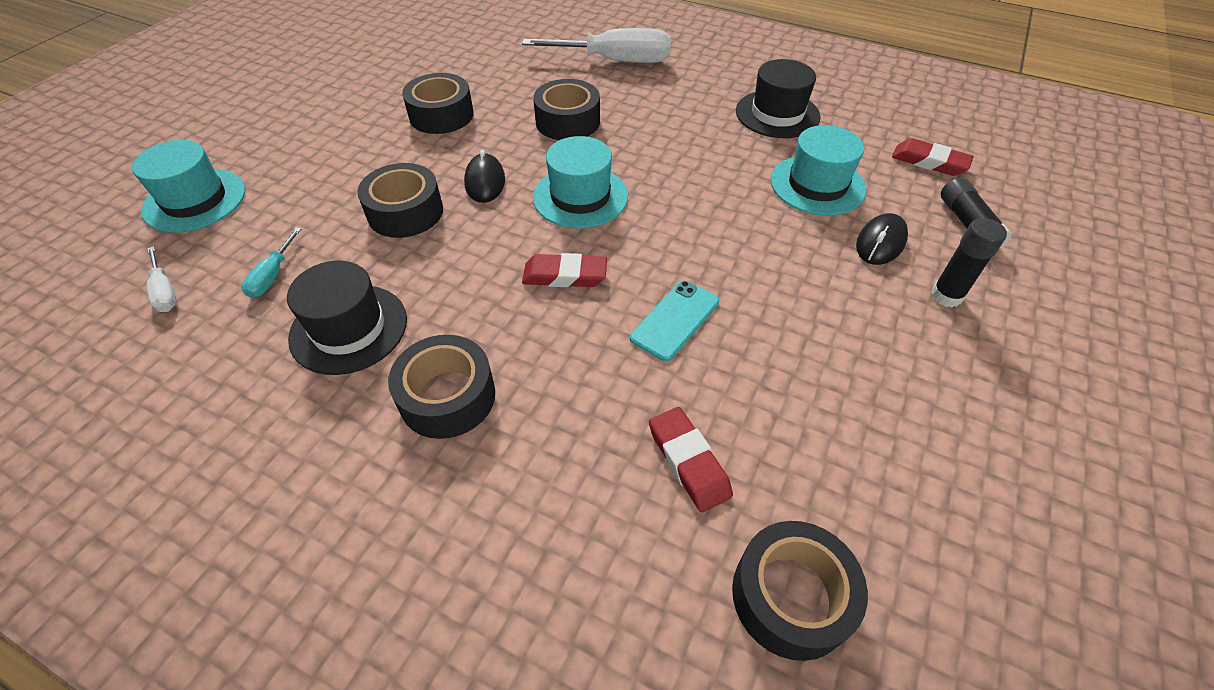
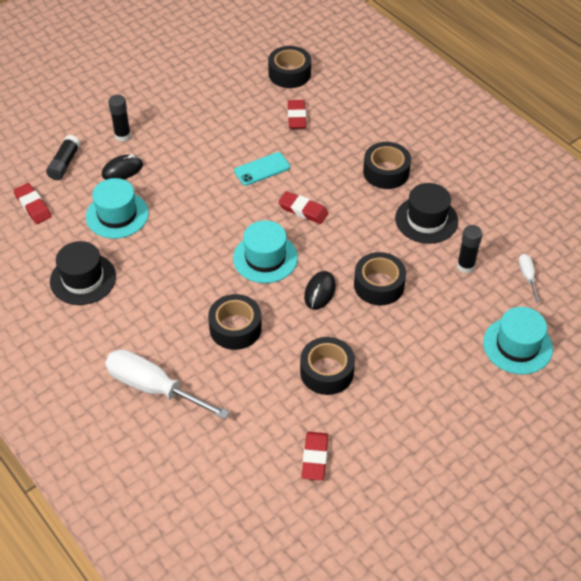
camera: 155 degrees left, 0 degrees up
turquoise screwdriver [242,228,301,298] -> black glue stick [457,225,483,273]
none -> red eraser [302,432,328,481]

